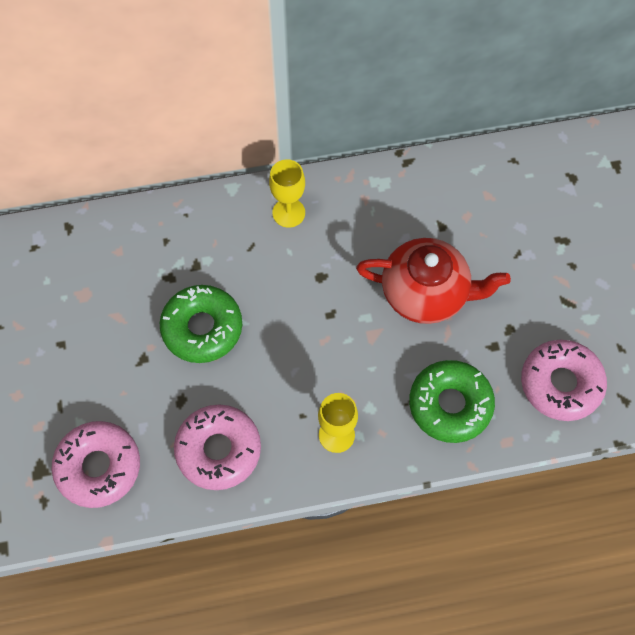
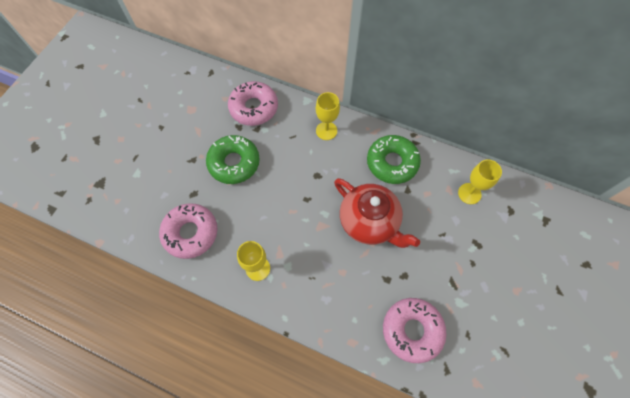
camera: 35 degrees right, 0 degrees up
pink donut [51,421,140,508] -> pink donut moved to [228,81,278,126]
green donut [409,360,495,443] -> green donut moved to [367,135,421,184]
none -> yellow goblet [458,160,502,204]

